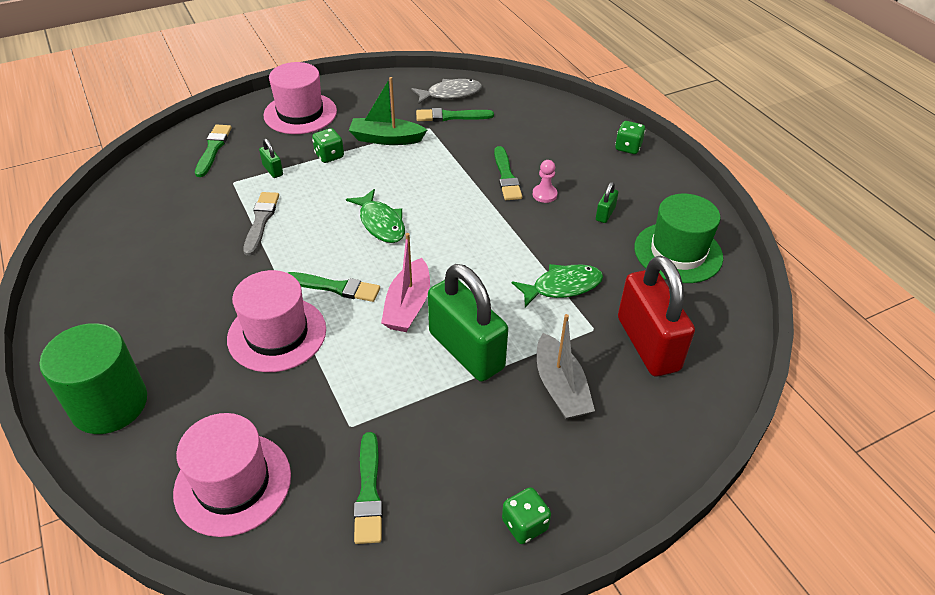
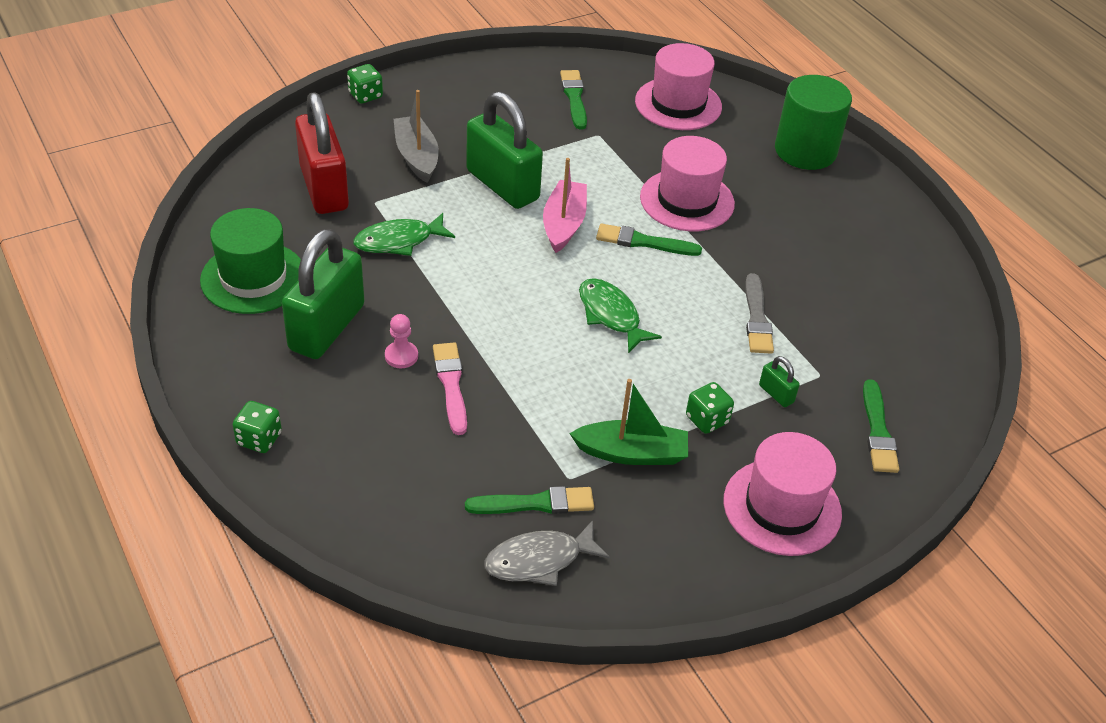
camera: 175 degrees right, 0 degrees up
green brush [494,146,522,200] -> pink brush [433,342,467,435]
green dice [502,487,551,544] -> green dice moved to [347,64,383,103]
green padlock [596,182,618,223] -> green padlock [282,229,365,359], size x2.46

